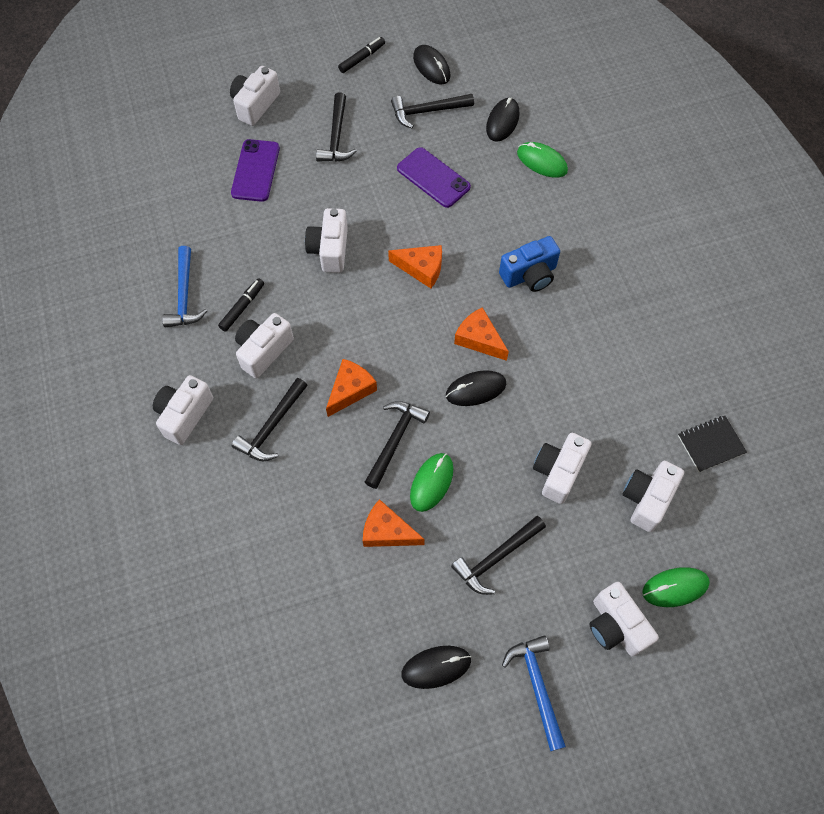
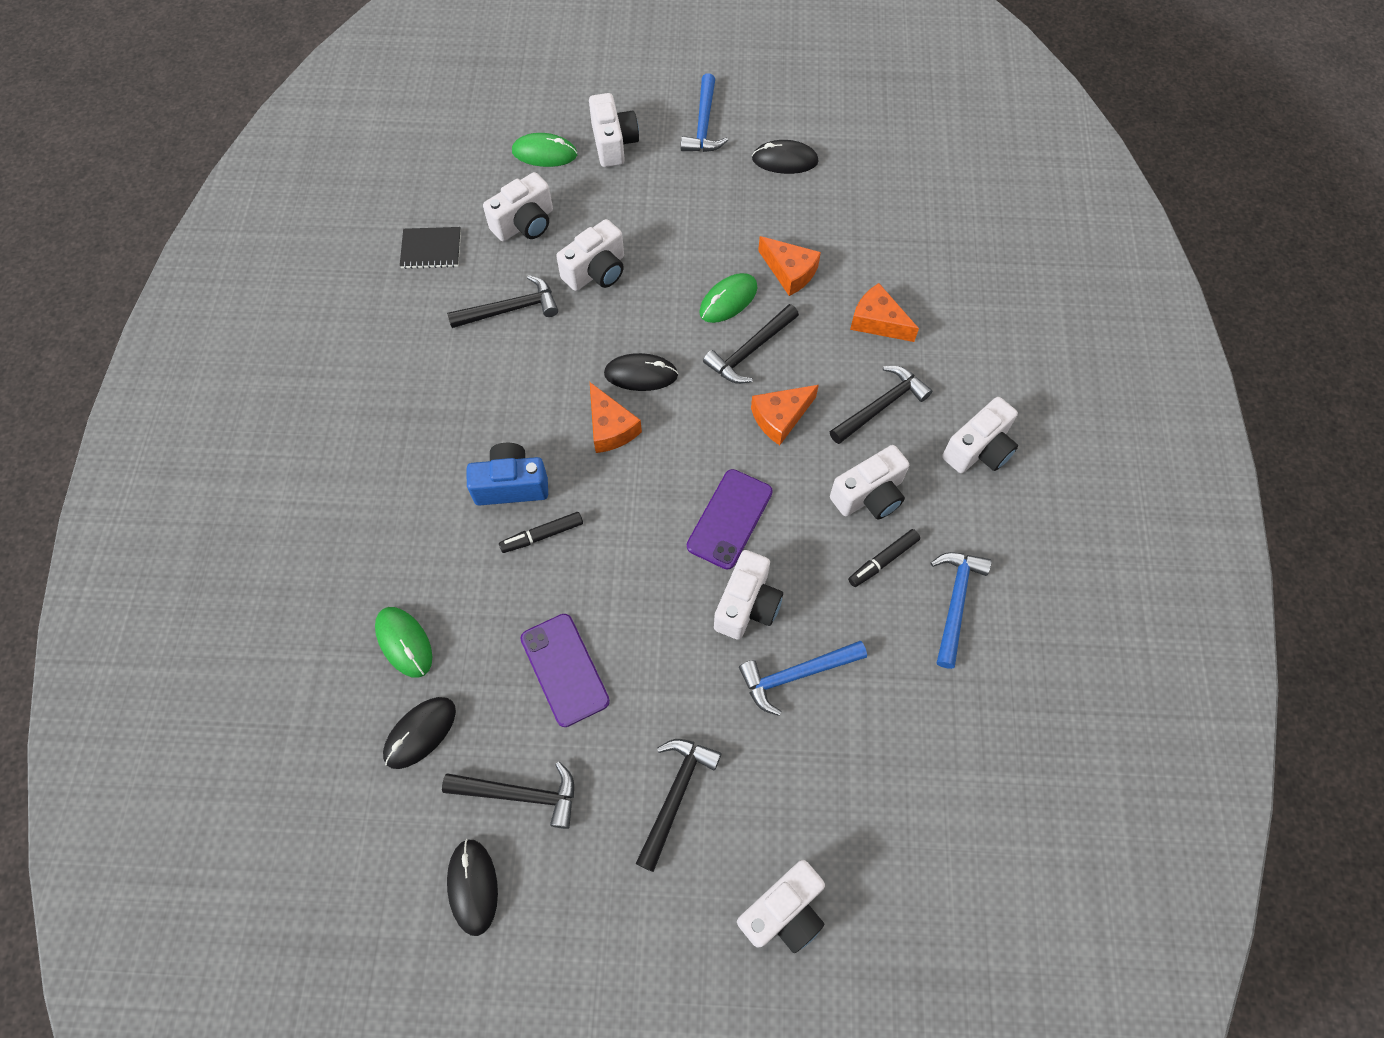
camera: 160 degrees left, 0 degrees up
purple phone [231,139,280,202] -> purple phone moved to [687,469,773,569]
black marker [338,37,385,73] -> black marker moved to [499,512,583,553]
orange cheese [388,245,442,288] -> orange cheese moved to [850,283,919,342]
black hammer [451,516,546,595] -> black hammer moved to [447,275,558,328]
none -> blue hammer [739,641,867,716]

